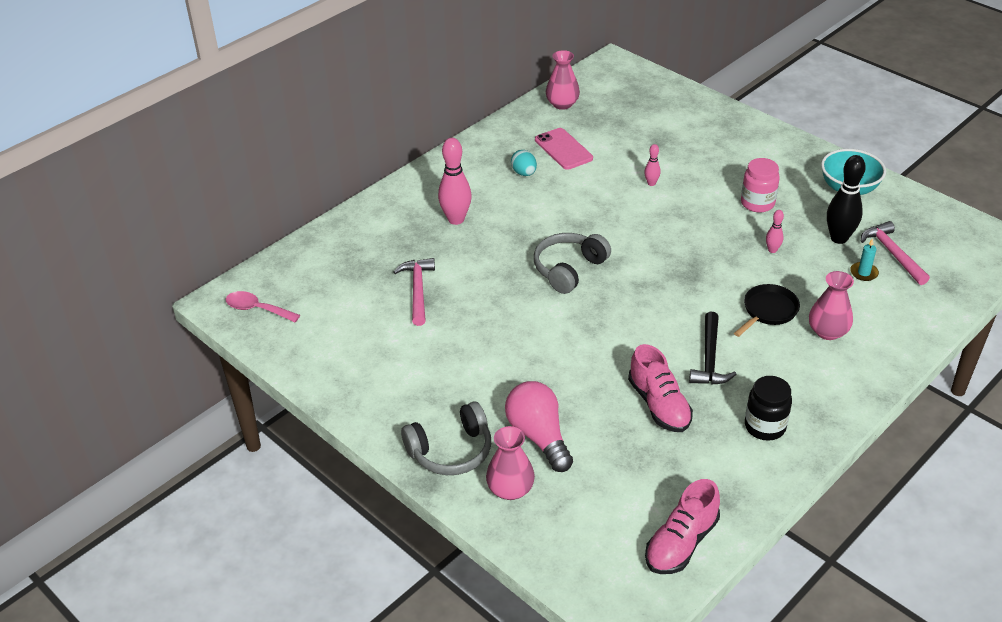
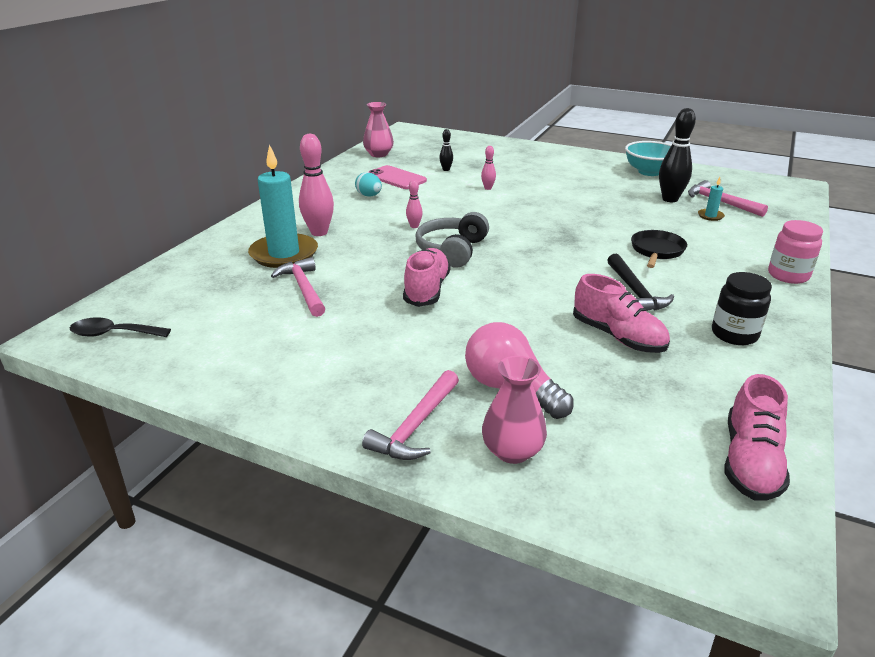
camera: 20 degrees left, 10 degrees down
pink spoon [226,291,300,322] -> black spoon [70,317,171,337]
grey headphones [401,401,491,475] -> pink hammer [362,370,459,460]
pink jar [741,158,780,213] -> pink jar moved to [768,220,823,284]
pink bowling pin [766,210,784,253] -> pink bowling pin moved to [406,180,423,228]
pink vase [809,271,854,340] -> none
none -> turquoise candle [248,144,318,268]
none -> pink shoe [403,248,451,307]
none -> black bowling pin [439,129,453,171]

